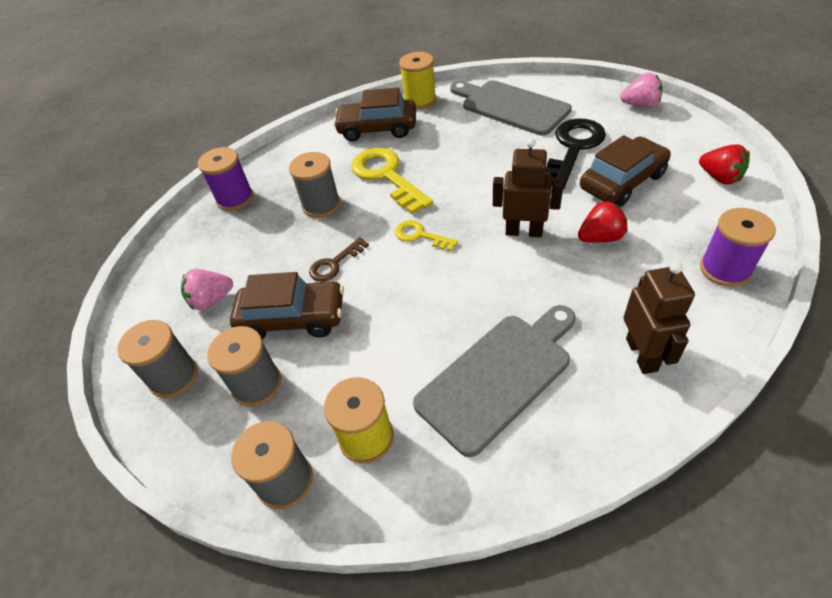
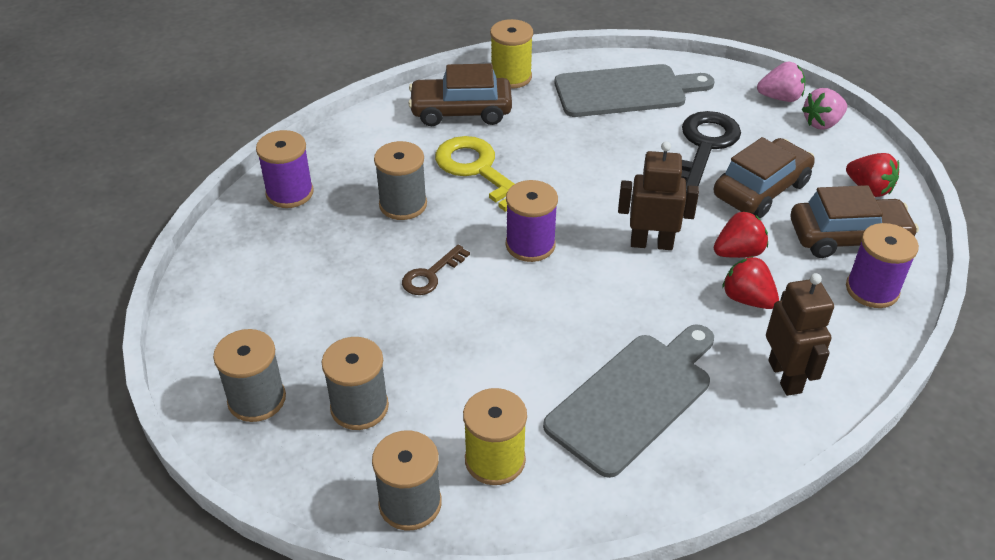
camera: 10 degrees left, 5 degrees down
pink strawberry [181,269,233,311] -> pink strawberry moved to [802,88,847,130]
brown car [230,272,344,340] -> brown car moved to [791,185,919,258]
yellow key [395,220,458,251] -> purple spool [506,180,558,262]
grey cutting board [450,80,572,136] -> grey cutting board turned 135 degrees clockwise [555,64,715,117]
none -> red strawberry [722,256,779,309]

